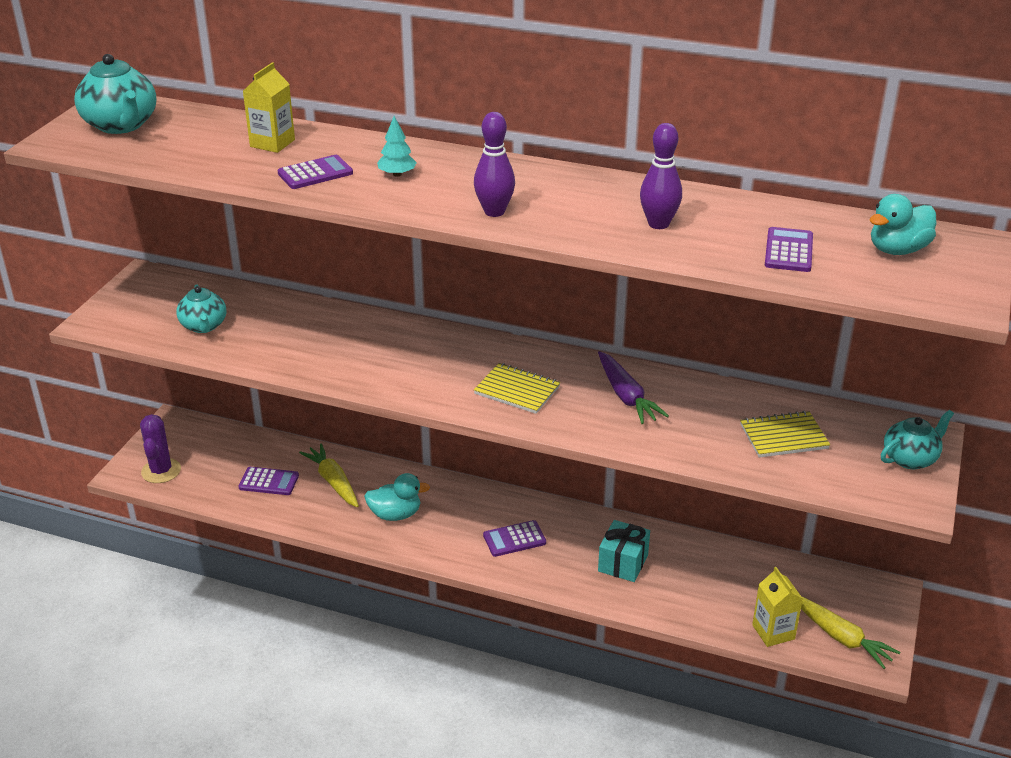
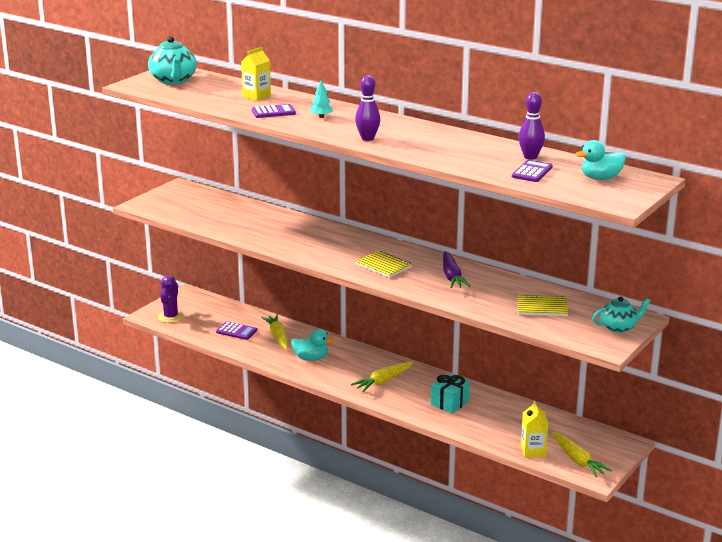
camera: 15 degrees right, 10 degrees down
turquoise teapot [176,285,226,333] -> none
purple calculator [483,520,546,557] -> yellow carrot [351,361,414,392]
purple bowling pin [640,123,682,229] -> purple bowling pin moved to [519,92,545,160]

